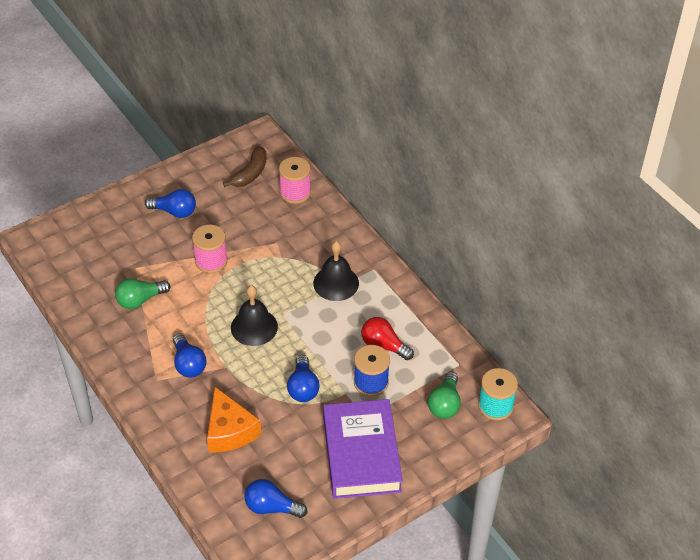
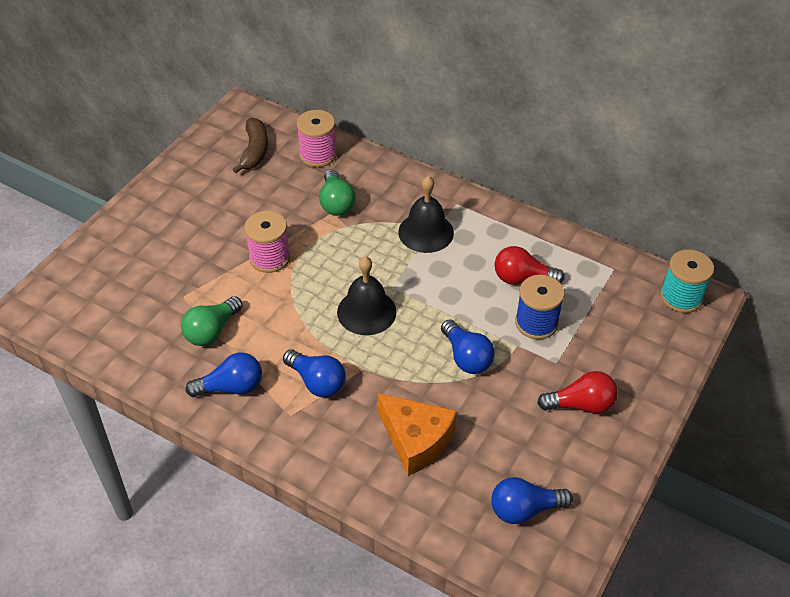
camera: 25 degrees left, 0 degrees up
blue light bulb [145,189,196,218] -> blue light bulb moved to [186,353,262,397]
purple book [323,399,403,499] -> red light bulb [537,371,618,414]
green light bulb [428,371,461,419] -> green light bulb moved to [319,169,356,216]

